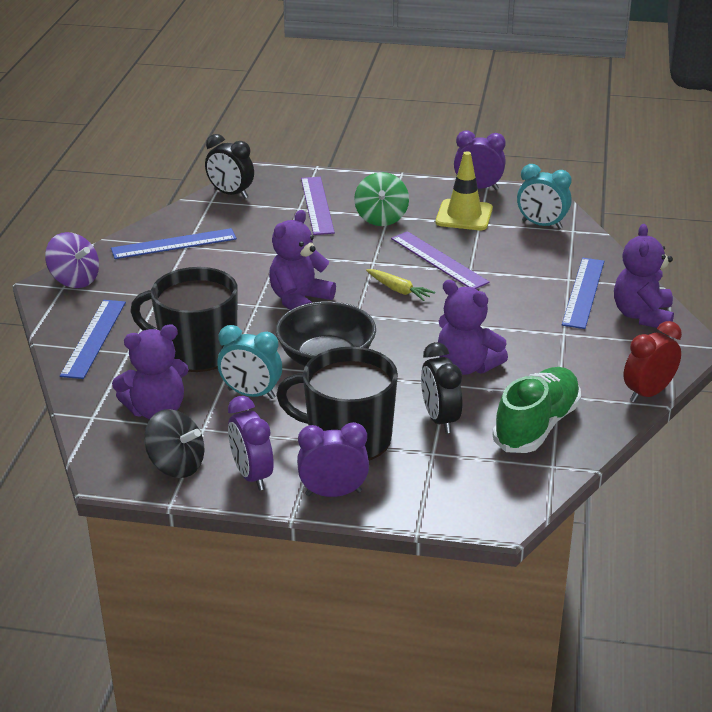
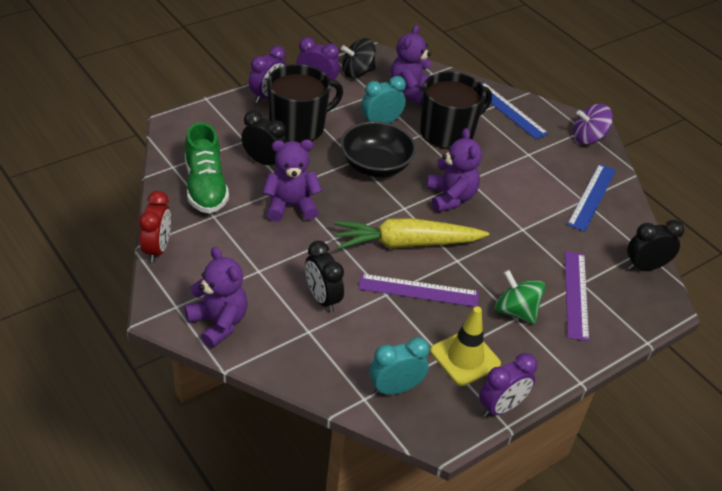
camera: 130 degrees right, 10 degrees up
purple ruler [301,177,335,235] -> purple ruler turned 60 degrees clockwise [565,251,589,341]
yellow carrot [366,269,435,301] -> yellow carrot [334,218,489,249], size x2.19
blue ruler [562,258,604,329] -> none
none -> black clock [305,241,344,313]

